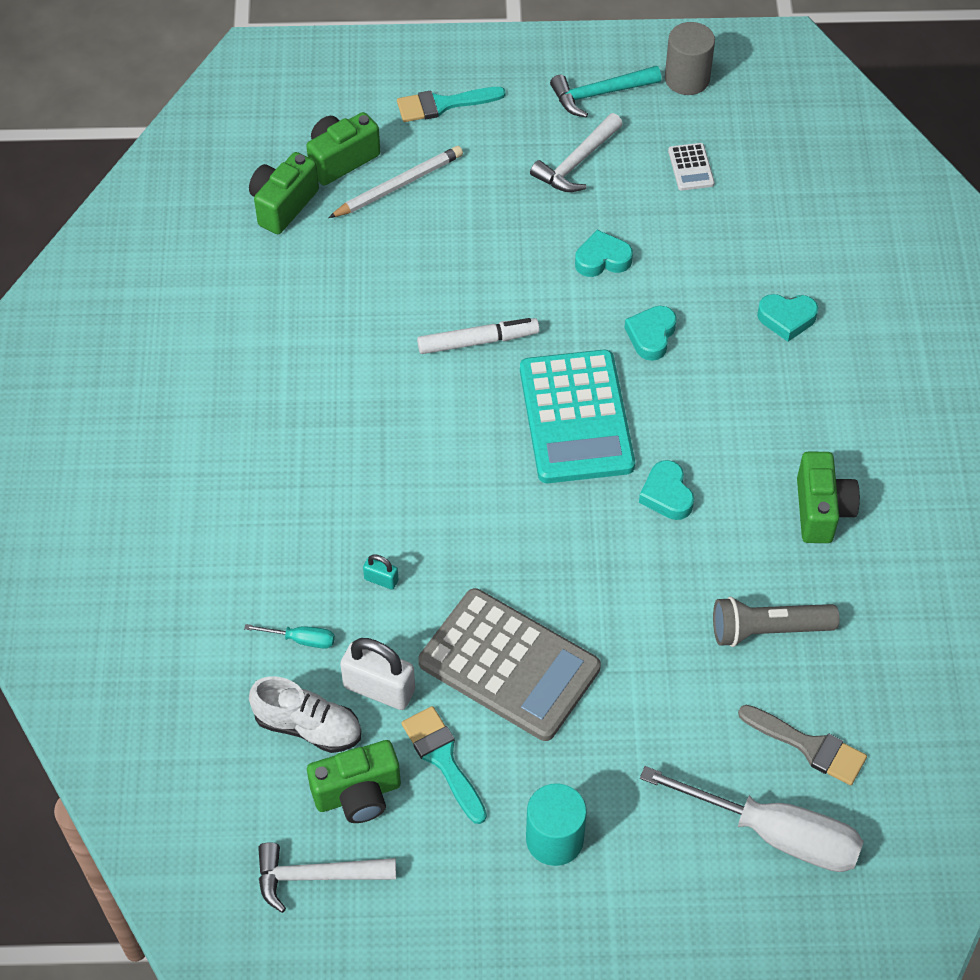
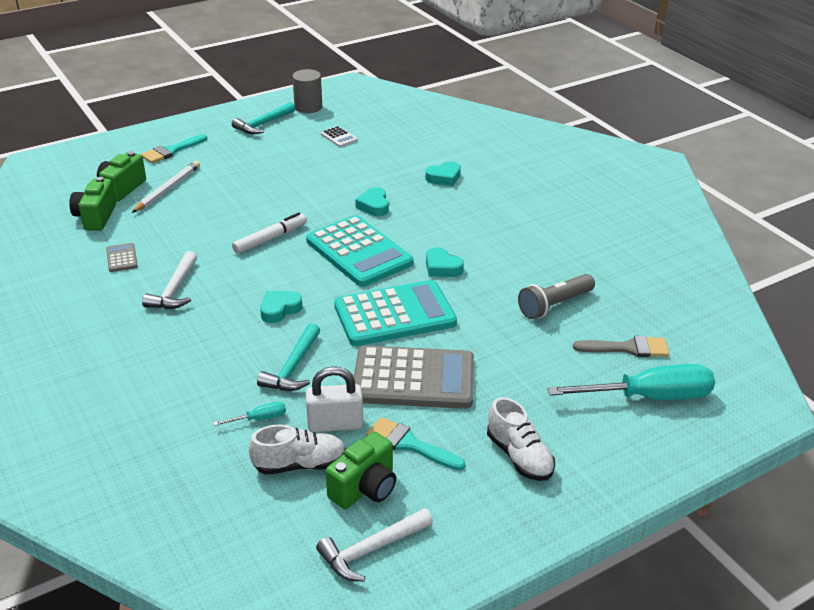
camera: 30 degrees left, 20 degrees down
turquoise padlock [363,555,398,590] -> turquoise hammer [257,323,320,391]
turquoise cylinder [526,783,587,866] -> white shoe [487,397,555,481]
white hammer [530,113,623,192] -> white hammer moved to [142,251,197,309]
turquoise heart [575,230,633,277] -> turquoise heart moved to [260,291,303,323]
white screwdriver [640,766,864,872] -> turquoise screwdriver [548,364,715,400]
green camera [797,452,860,543] -> none
none -> grey calculator [106,243,138,272]
none -> turquoise calculator [334,280,457,346]

